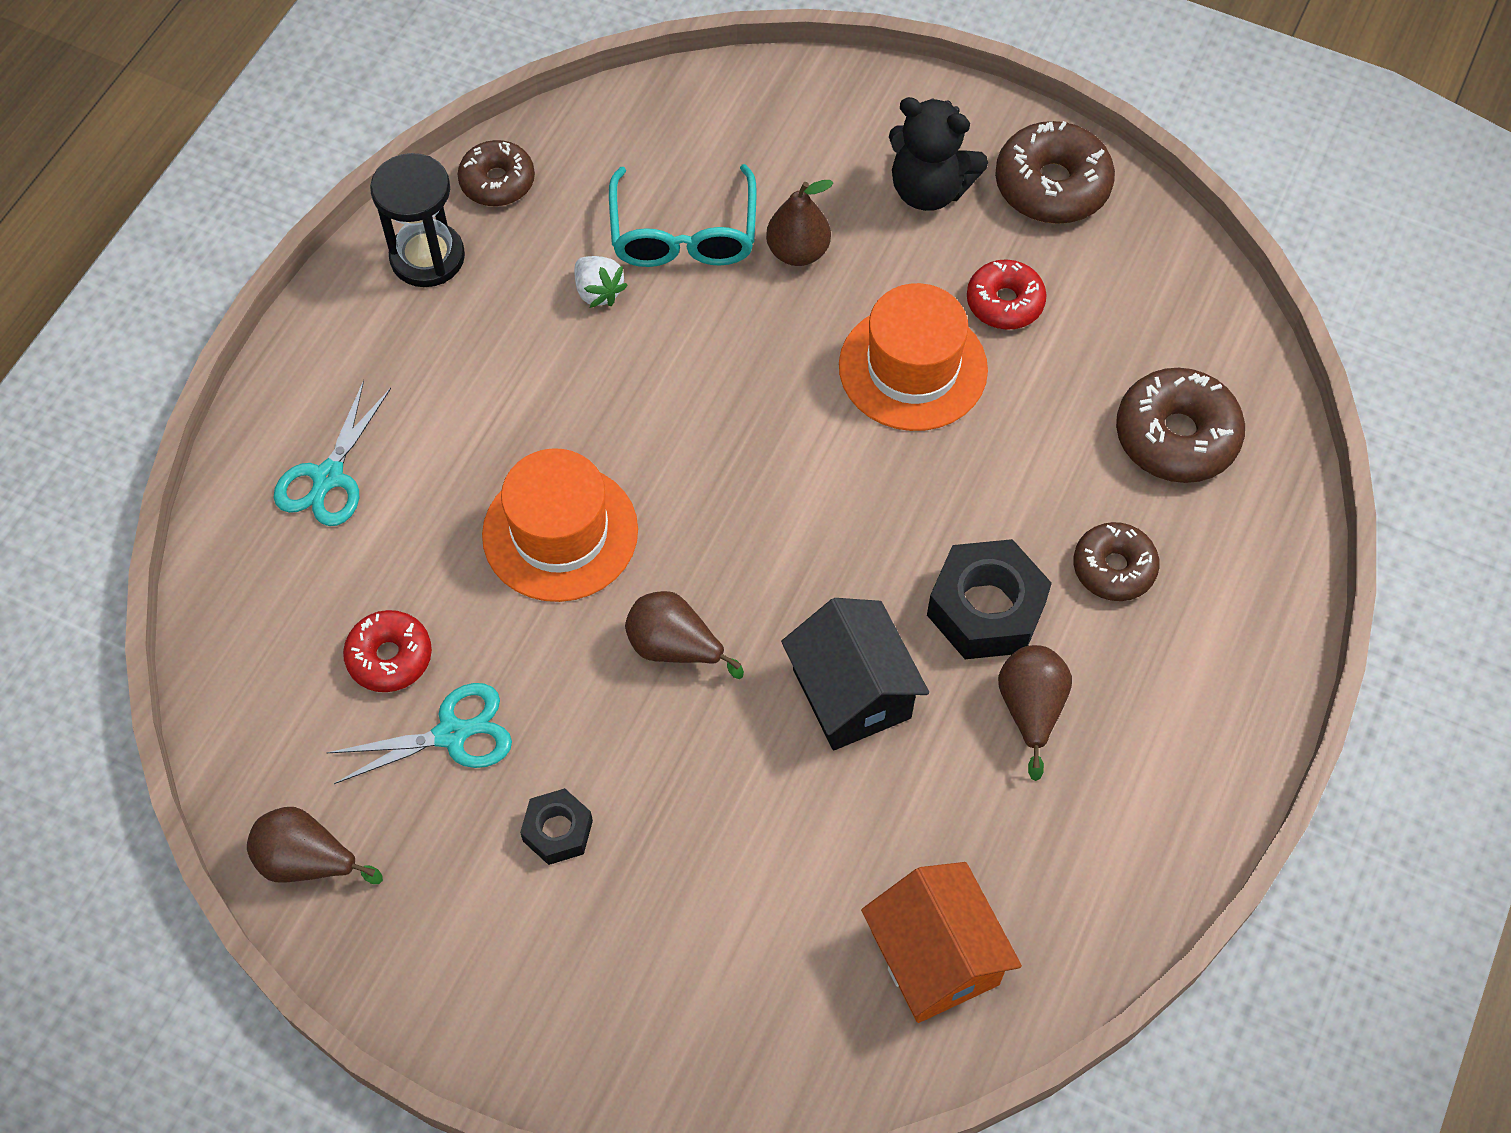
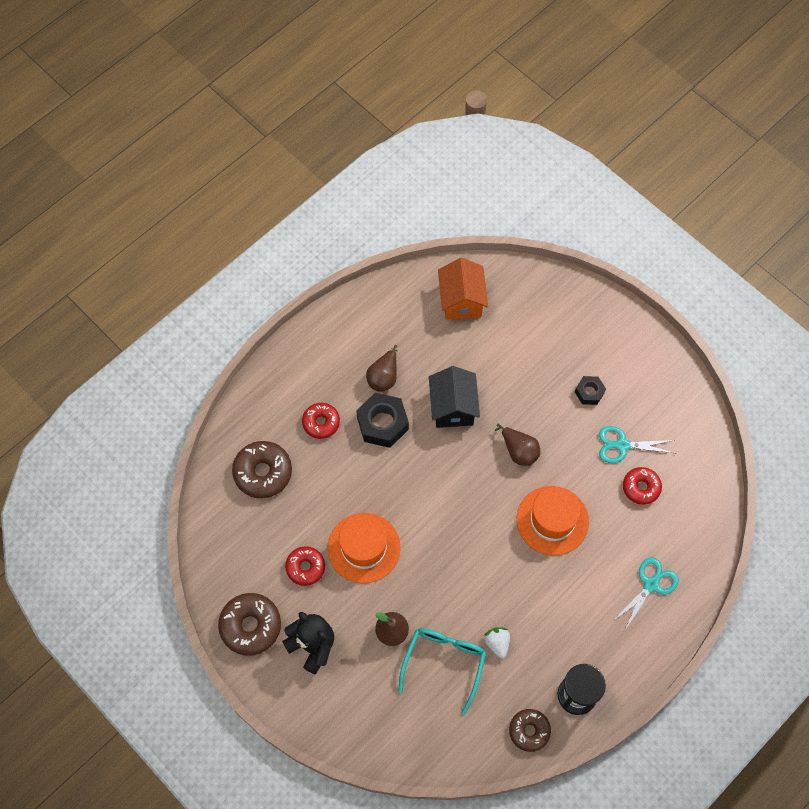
camera: 160 degrees left, 5 degrees up
brown pear [247,807,383,884] -> none
brown donut [1074,522,1160,601] -> red donut [302,403,340,439]

